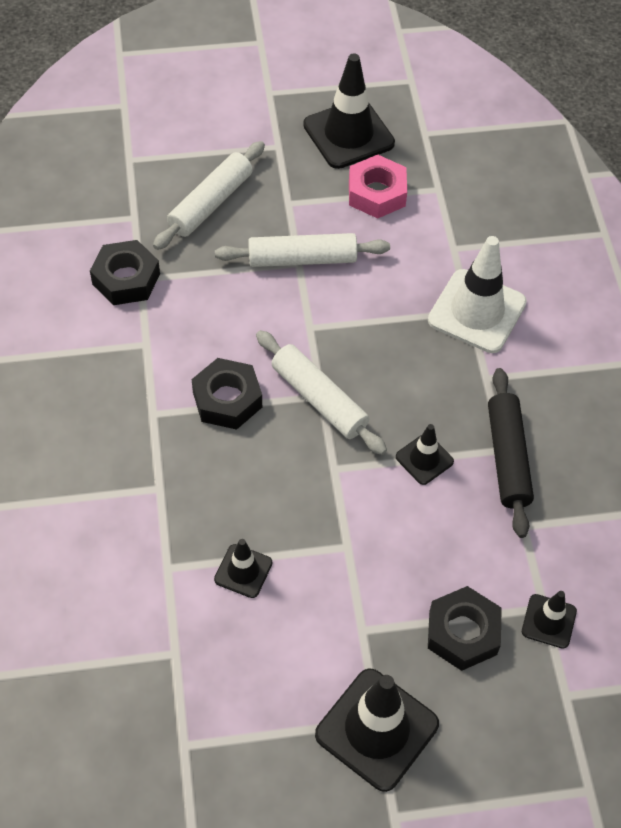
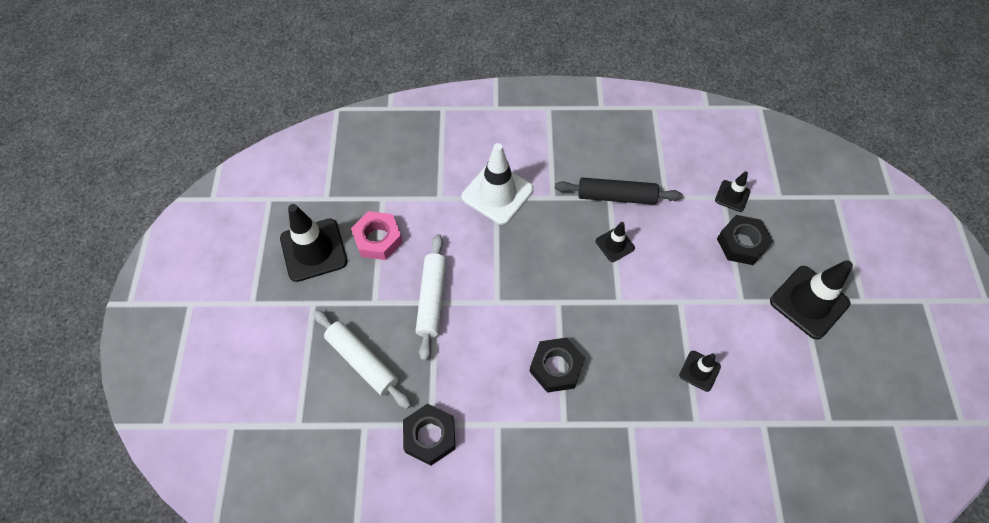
camera: 80 degrees left, 5 degrees up
white rolling pin [256,330,387,455] -> none

